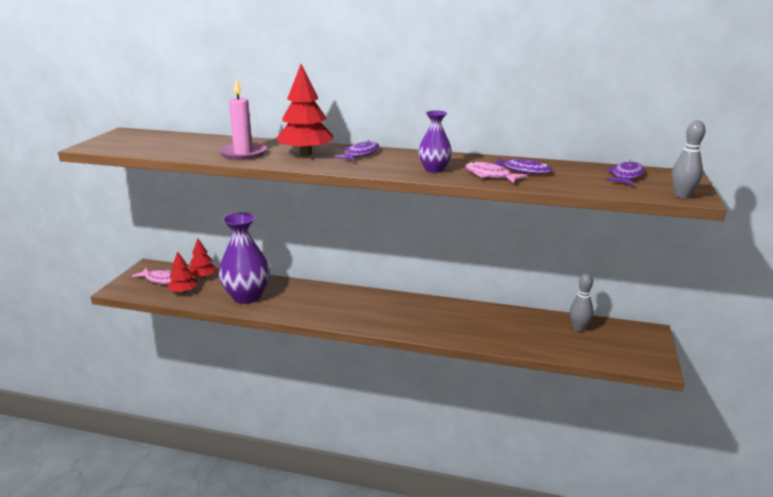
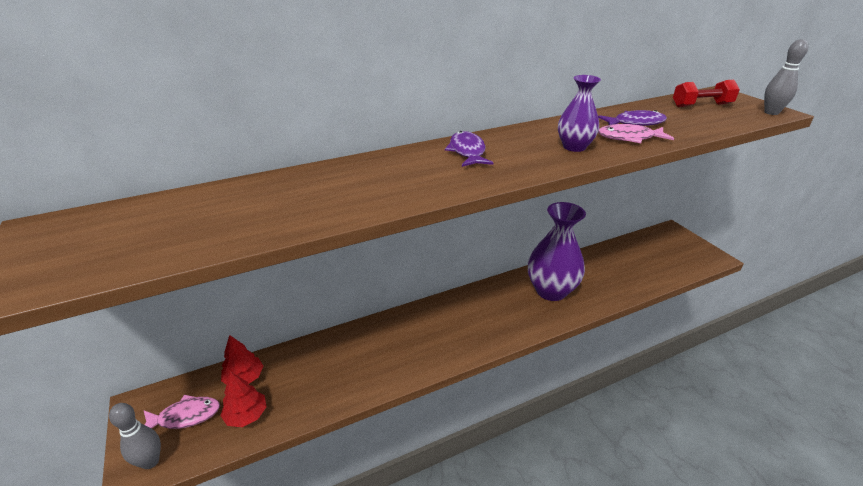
camera: 40 degrees left, 10 degrees up
pink candle [219,78,267,160] -> none
purple vase [219,212,270,304] -> purple vase moved to [528,202,586,301]
red tree [276,64,334,156] -> none
grey bowling pin [570,273,593,332] -> grey bowling pin moved to [109,403,161,469]
purple fish [606,160,645,185] -> red dumbbell [673,80,740,107]

